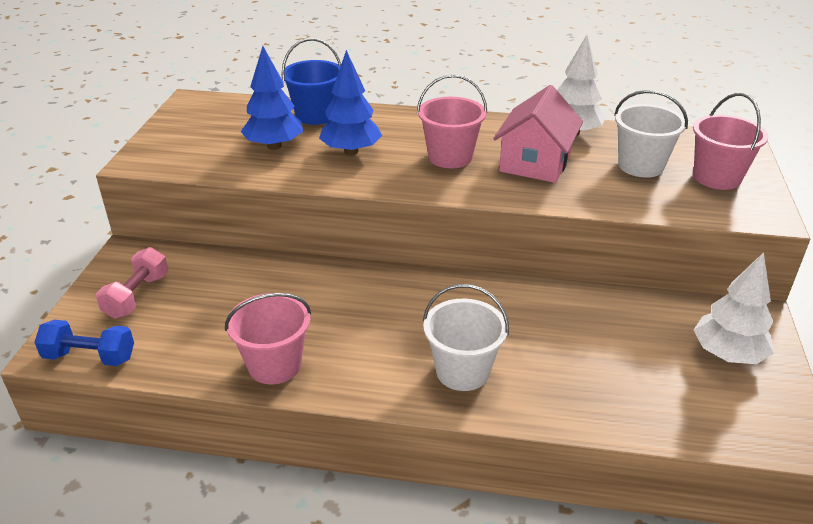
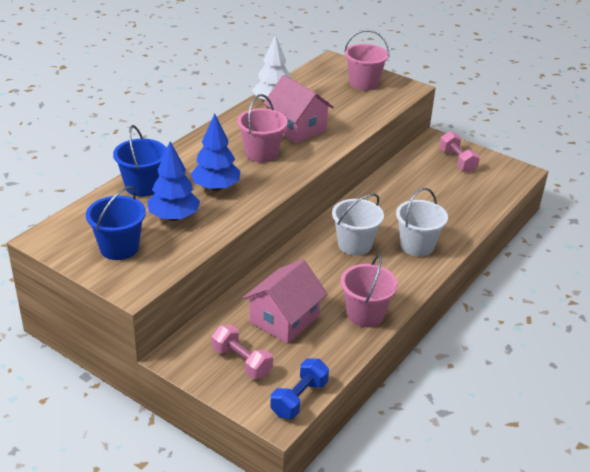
camera: 65 degrees left, 0 degrees up
white bucket [614,90,688,178] -> white bucket moved to [332,193,384,256]
white tree [694,252,774,364] -> pink dumbbell [439,131,480,173]
none -> blue bucket [86,186,146,260]
none -> pink house [243,259,327,344]

